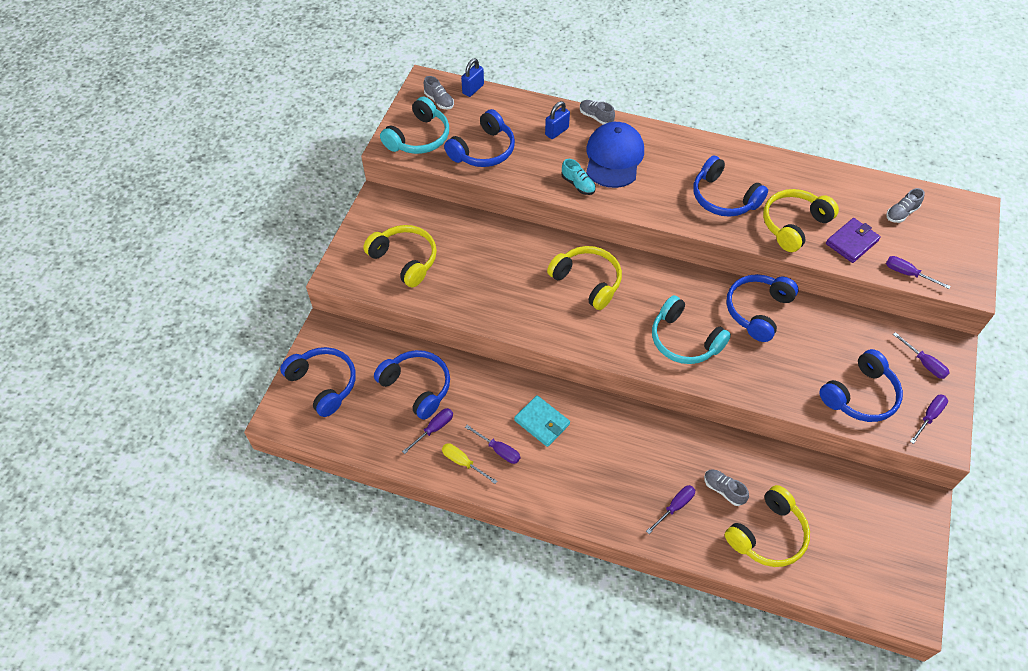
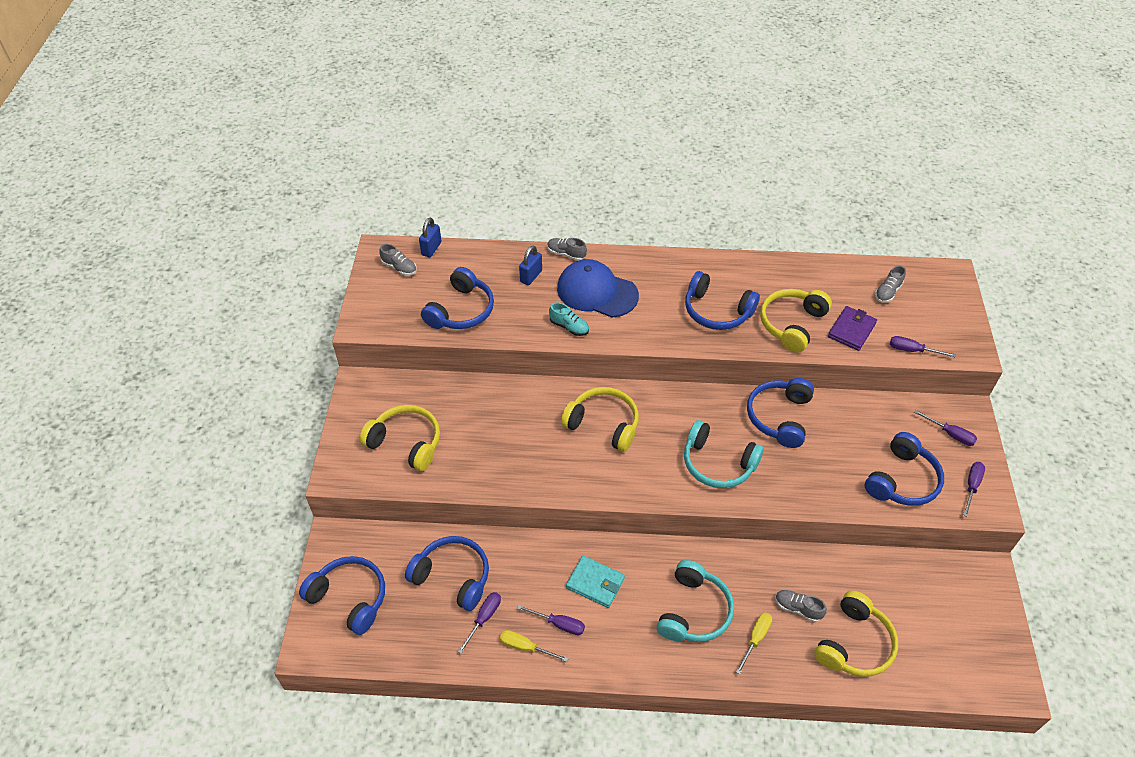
camera: 15 degrees left, 5 degrees down
turquoise headphones [380,97,449,154] -> turquoise headphones moved to [657,560,734,642]
blue cap [586,122,644,188] -> blue cap turned 60 degrees counterclockwise [557,259,639,318]
purple screwdriver [646,485,695,534] -> yellow screwdriver [736,612,772,675]

